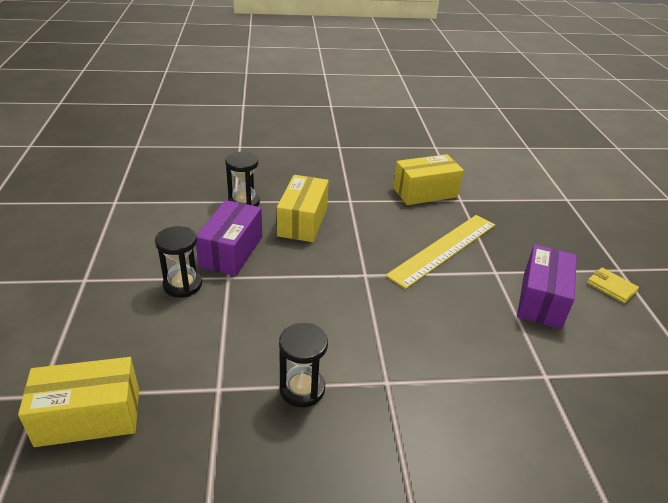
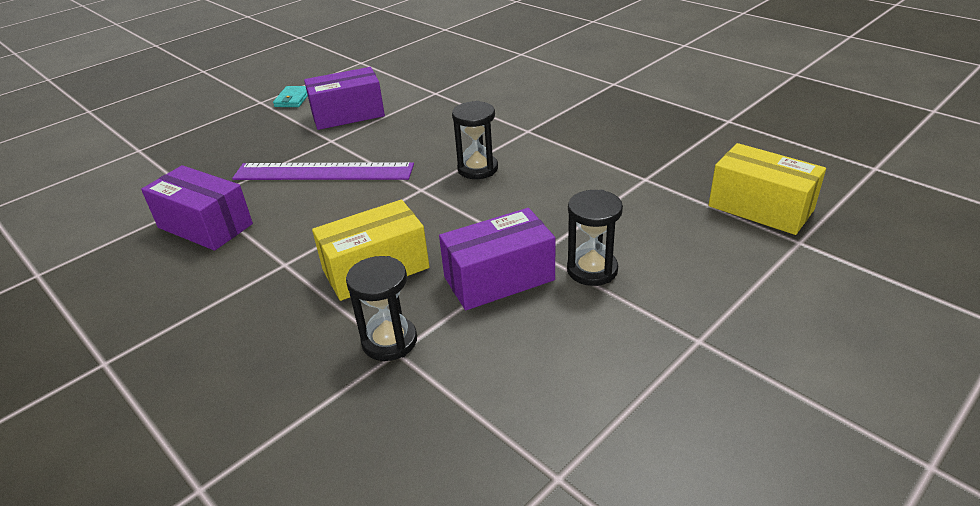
camera: 125 degrees left, 0 degrees up
black hourglass [279,323,328,407] -> black hourglass moved to [452,101,498,179]
yellow ruler [386,215,495,289] -> purple ruler [232,162,414,180]
yellow box [393,154,464,205] -> purple box [141,165,253,251]
yellow wallet [587,268,639,304] -> turquoise wallet [273,86,308,107]

